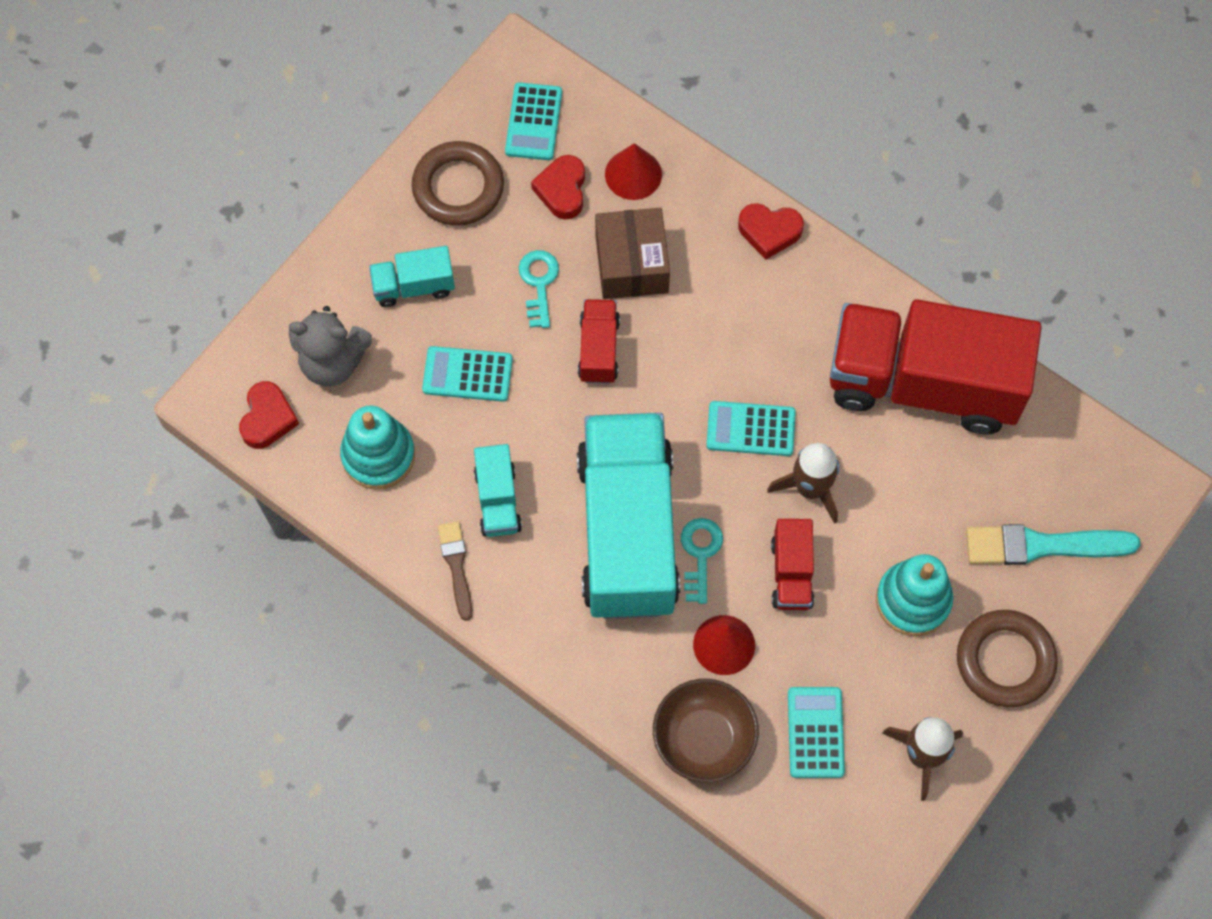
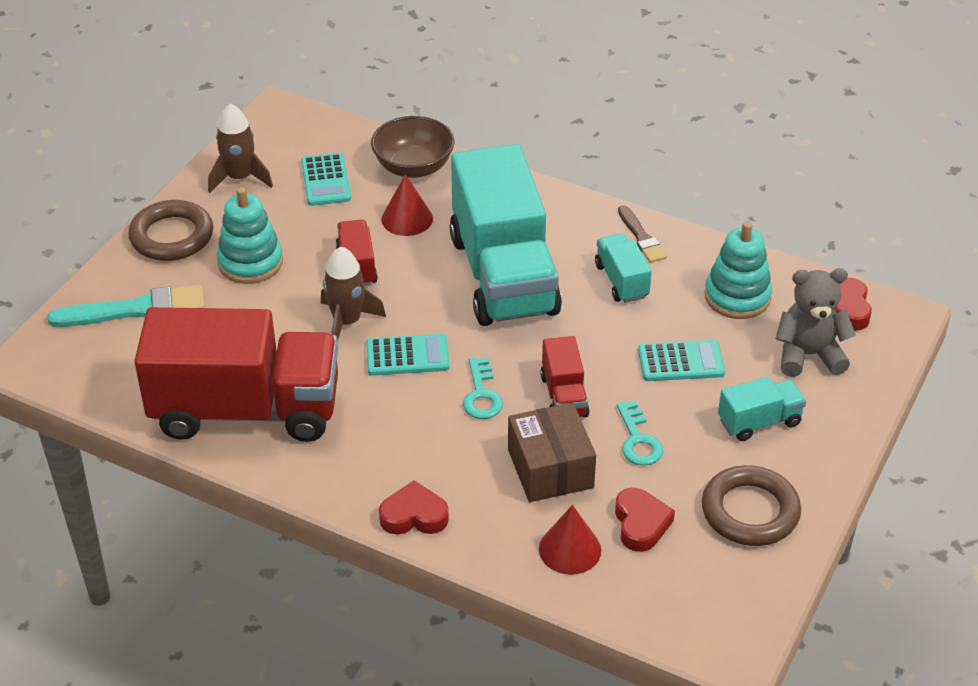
camera: 170 degrees right, 25 degrees down
turquoise calculator [505,82,562,160] -> none
turquoise key [681,518,723,604] -> turquoise key moved to [463,358,503,419]

